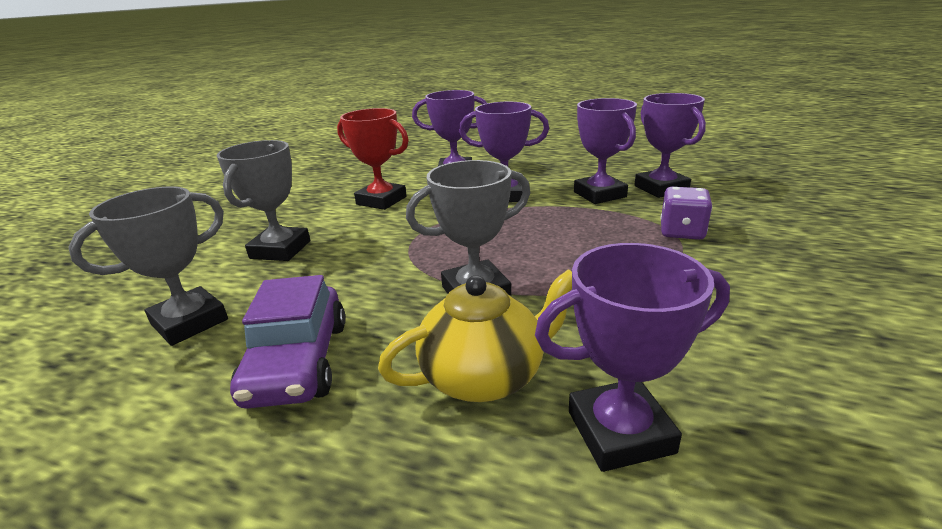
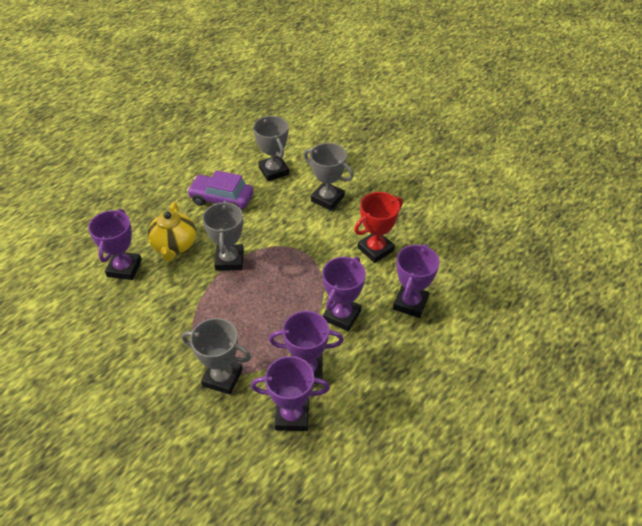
camera: 110 degrees right, 20 degrees up
purple dice [661,187,712,240] -> grey trophy [182,318,251,395]

